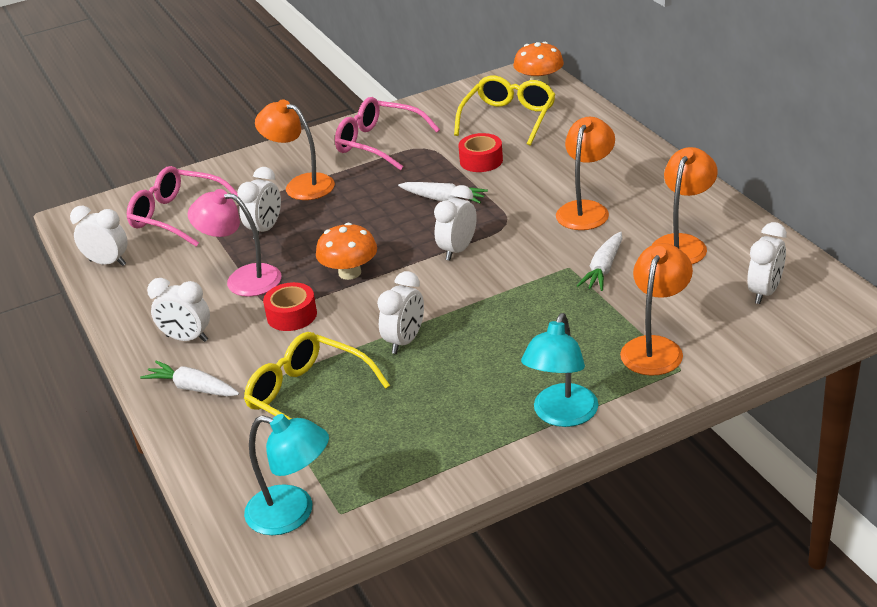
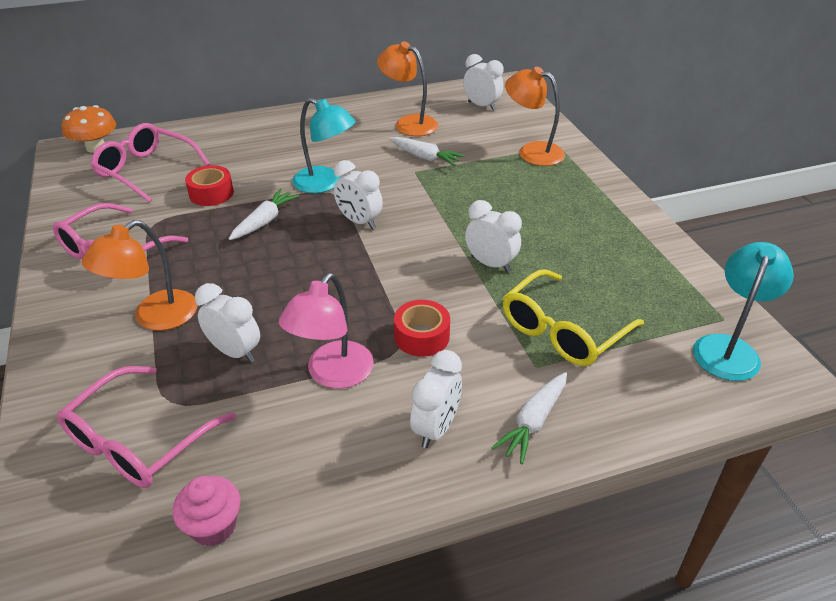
camera: 85 degrees left, 5 degrees up
white clock [70,206,128,266] -> pink cupcake [172,476,240,546]
orange mushroom [316,223,377,280] -> none
yellow glasses [454,75,556,146] -> pink glasses [91,123,210,203]
turquoise lamp [521,313,598,427] -> turquoise lamp moved to [292,98,356,193]
orange lamp [556,117,615,230] -> none

